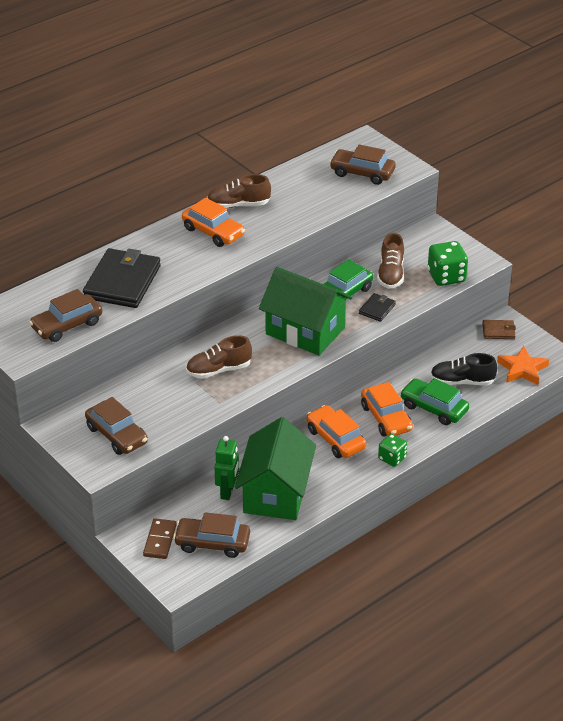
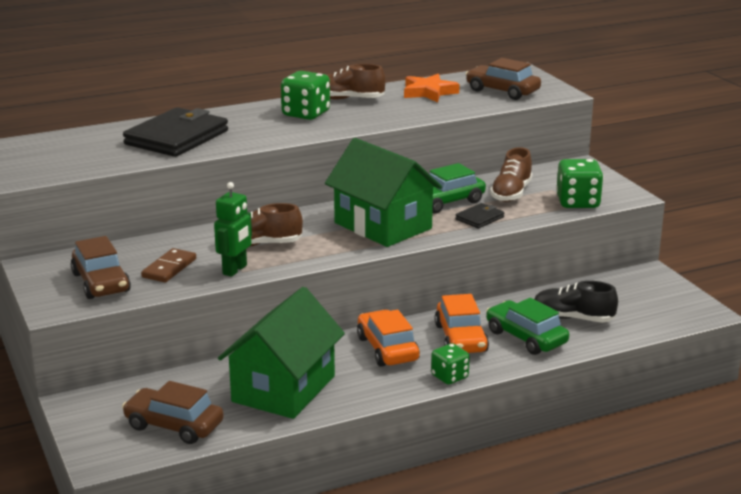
camera: 15 degrees right, 15 degrees down
brown car [29,289,102,342] -> none
brown domino [143,518,177,559] -> brown domino moved to [141,248,196,282]
orange car [182,197,245,247] -> green dice [281,71,330,120]
green robot [214,436,239,500] -> green robot moved to [214,182,252,277]
brown wallet [482,320,516,339] -> none
orange star [497,346,549,385] -> orange star moved to [404,74,460,102]

